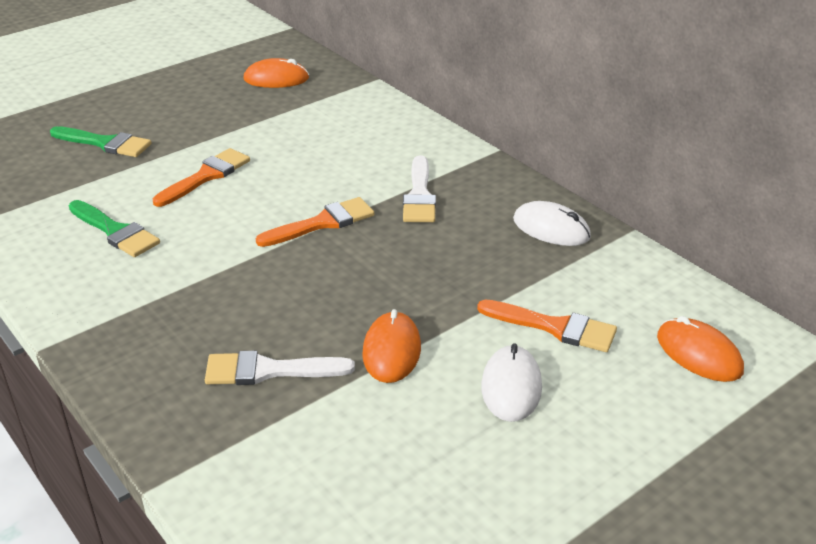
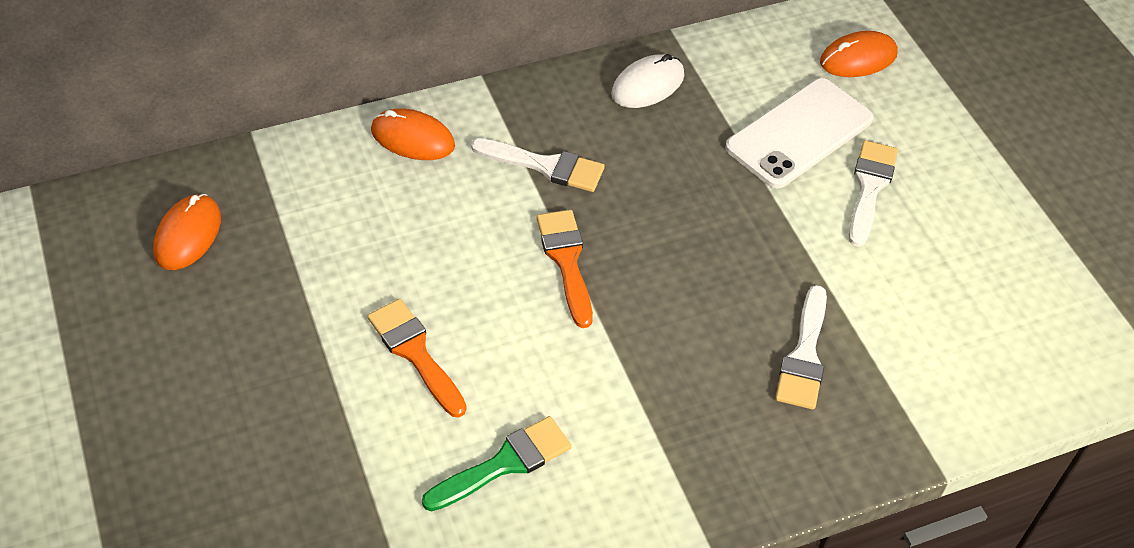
camera: 75 degrees left, 15 degrees up
green brush [50,126,151,157] -> none
orange mouse [362,309,421,383] -> orange mouse moved to [371,109,455,160]
orange brush [477,299,617,352] -> white phone [725,78,874,188]
white mouse [481,343,542,422] -> white brush [849,140,898,247]

